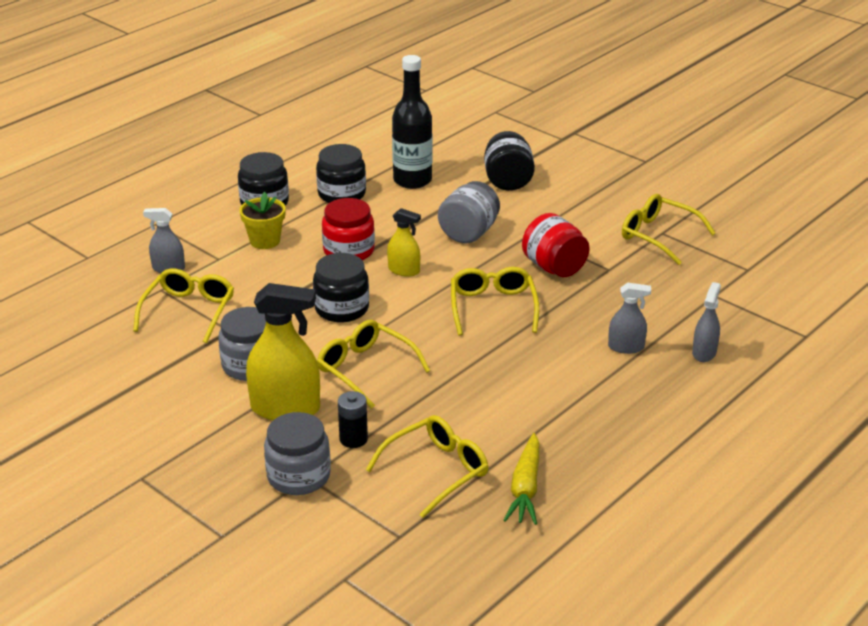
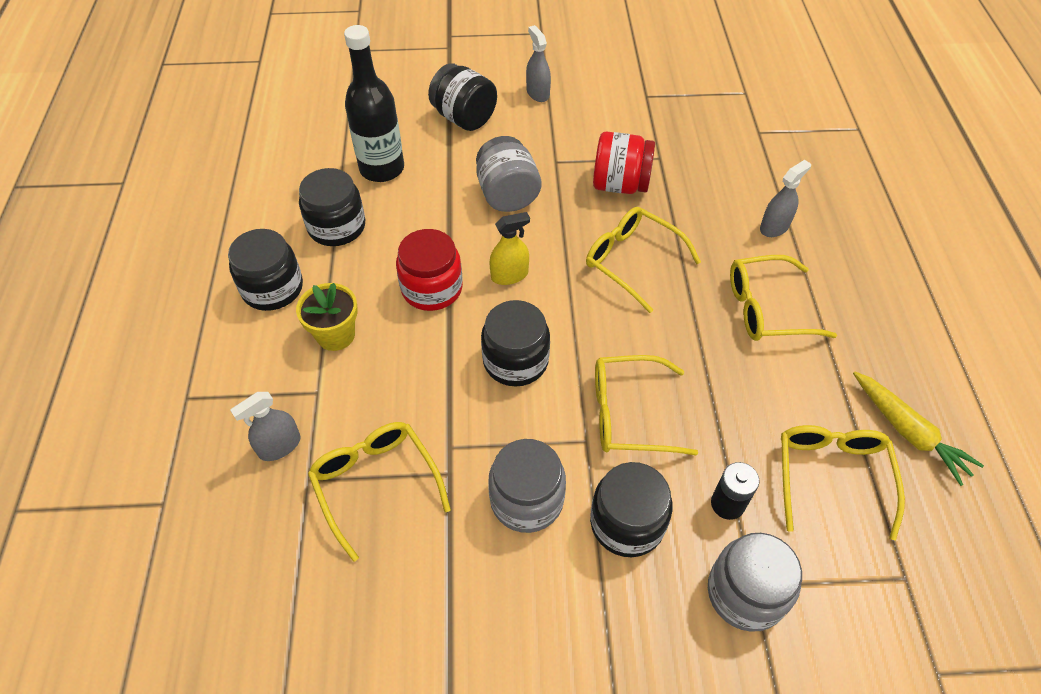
camera: 45 degrees left, 20 degrees up
yellow spray bottle [246,283,320,420] -> black jar [590,462,673,557]
yellow glasses [622,194,716,265] -> yellow glasses moved to [730,255,837,341]
grey spray bottle [692,282,721,362] -> grey spray bottle moved to [526,25,551,102]

